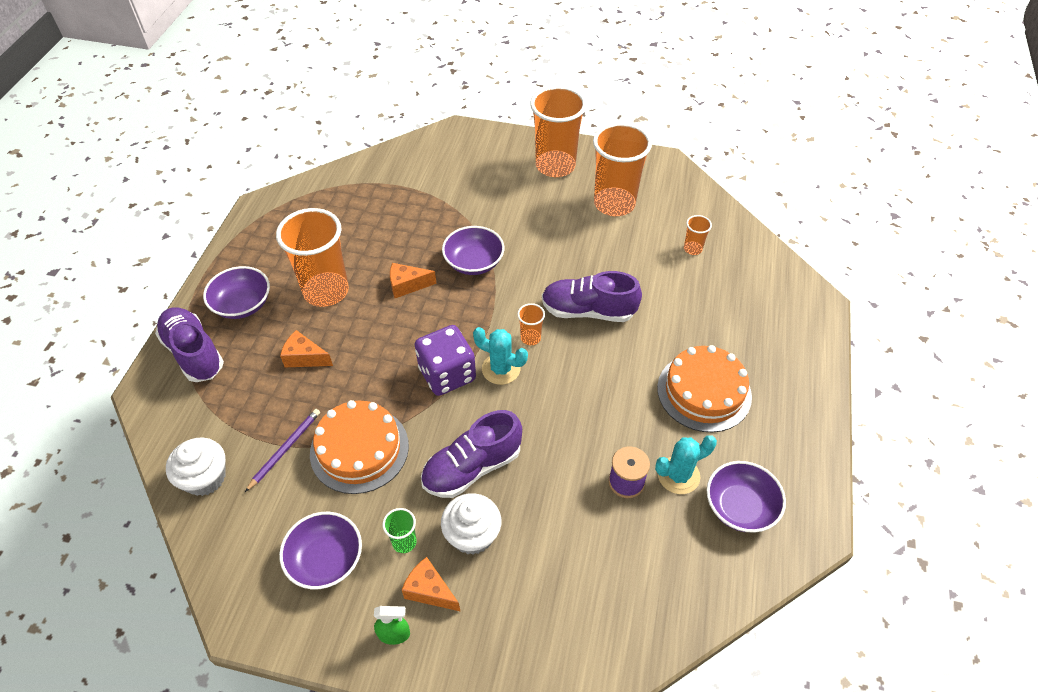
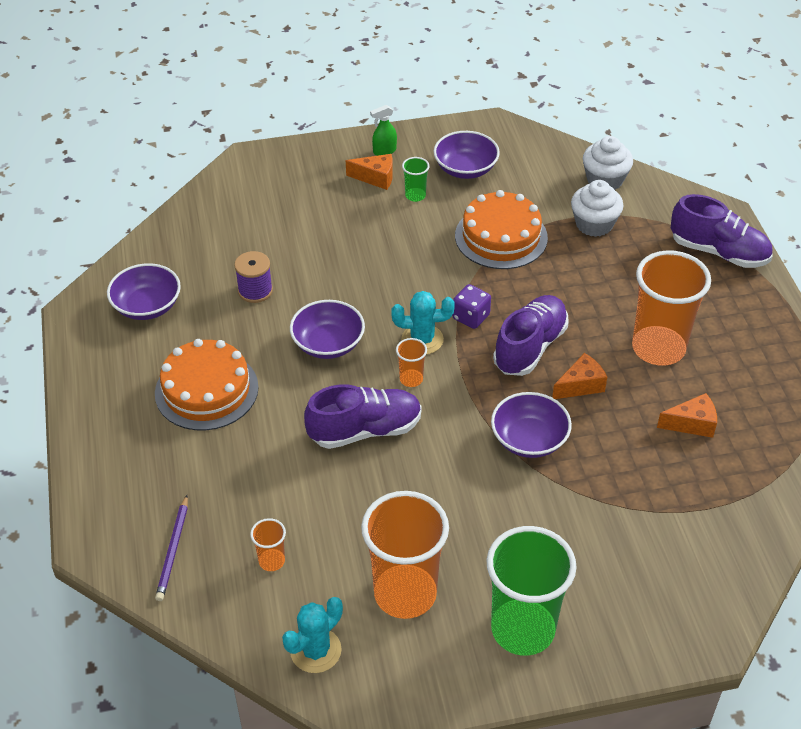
camera: 155 degrees right, 5 degrees down
purple bowl [203,266,270,319] -> purple bowl moved to [290,300,365,359]
purple pencil [245,409,320,492] -> purple pencil moved to [155,495,188,601]
orange cheese [280,330,333,367] -> orange cheese moved to [657,393,717,438]
purple dice [415,325,476,396] -> purple dice [452,284,491,329], size x0.59
purple shoe [421,410,522,498] -> purple shoe moved to [493,295,569,376]
white cupcake [441,493,501,555] -> white cupcake moved to [571,180,624,237]
orange cup [530,86,587,177] -> green cup [486,526,577,656]
turquoise cactus [655,435,717,494] -> turquoise cactus moved to [282,597,343,673]

